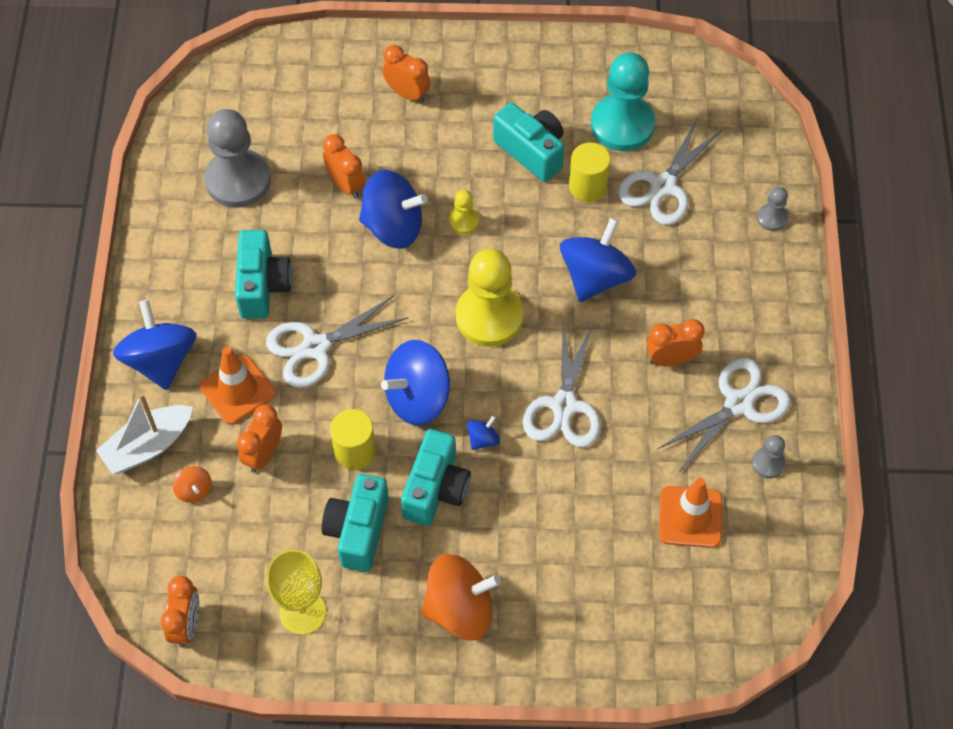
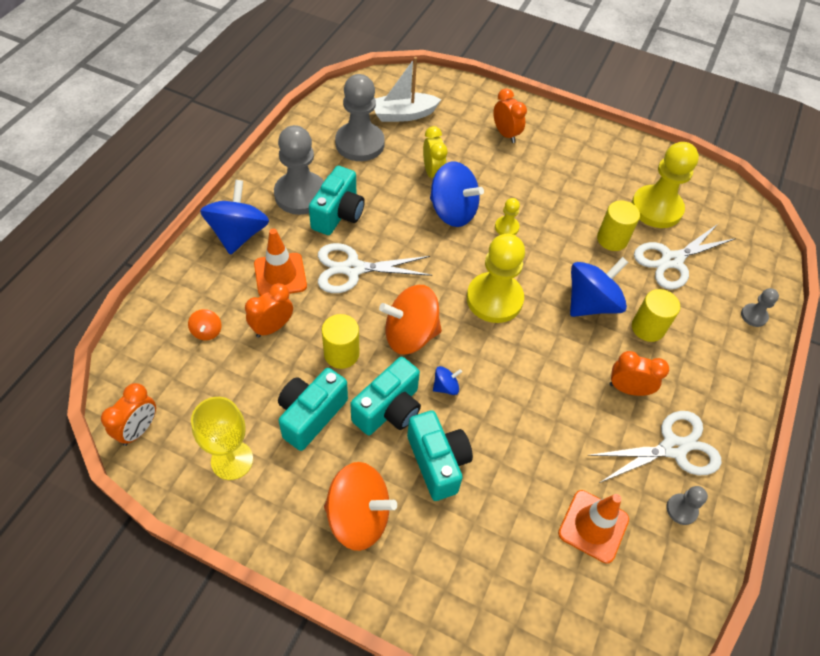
camera: 20 degrees right, 5 degrees down
white boat [96,393,193,474] -> white boat moved to [374,57,441,122]
orange clock [323,134,365,199] -> yellow clock [423,126,447,178]
blue spinning top [381,340,450,426] -> orange spinning top [379,285,442,355]
turquoise camera [493,103,564,182] -> turquoise camera moved to [407,410,473,501]
white scissors [523,321,601,447] -> none
turquoise pawn [591,52,655,151] -> yellow pawn [631,142,699,228]
none -> grey pawn [274,125,324,215]
none -> yellow cylinder [632,289,680,342]

